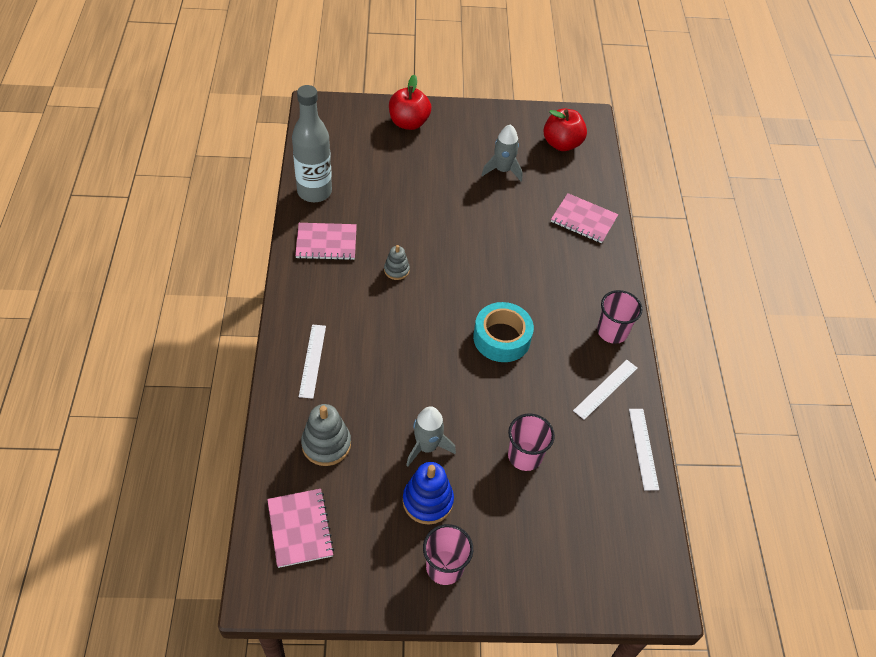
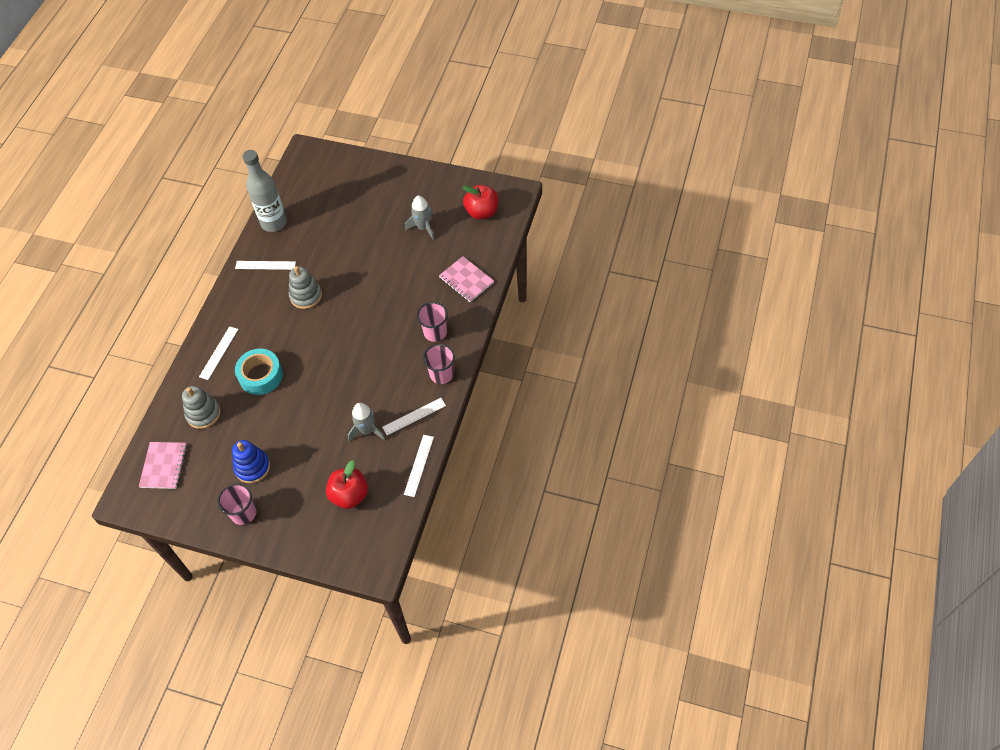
camera: 25 degrees right, 5 degrees up
pink notebook [295,223,357,260] -> white ruler [235,261,296,270]
grey stacking toy [384,245,410,280] -> grey stacking toy [289,266,322,309], size x1.67
red apple [389,75,431,130] -> red apple moved to [326,460,368,509]
grey rocket [406,406,456,466] -> grey rocket moved to [348,403,385,441]
turquoise tape [473,302,534,362] -> turquoise tape moved to [235,349,283,395]
pink cup [508,414,555,471] -> pink cup moved to [417,302,448,342]

